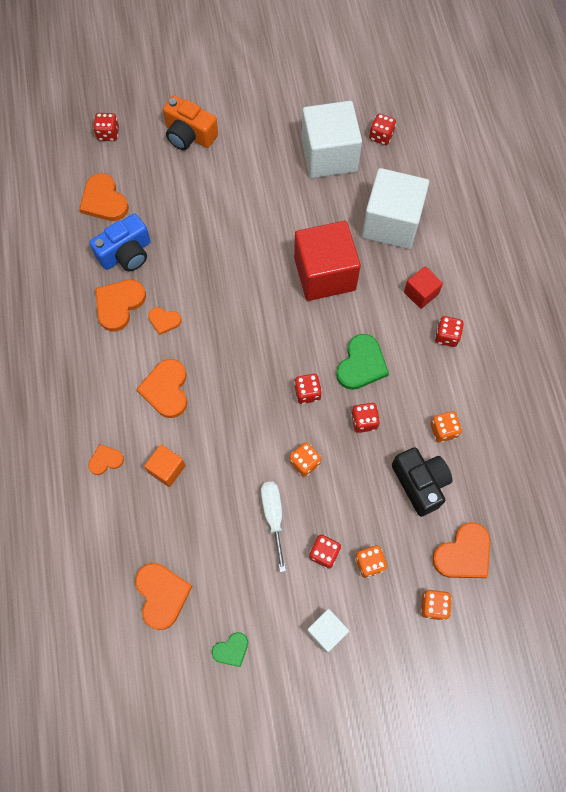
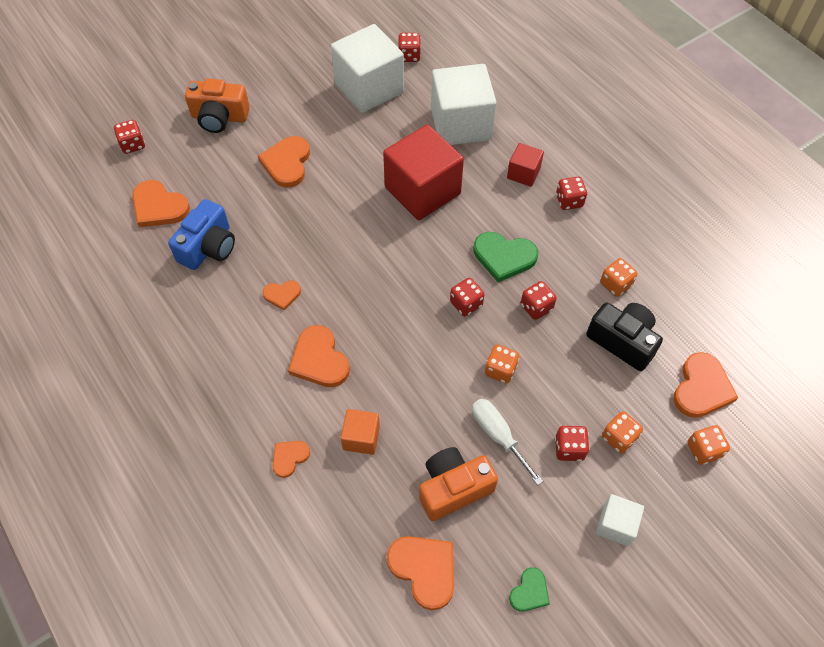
camera: 25 degrees left, 10 degrees down
orange heart [95,280,146,331] -> orange heart moved to [258,136,310,188]
green heart [336,334,389,390] -> green heart turned 105 degrees clockwise [474,232,538,282]
none -> orange camera [419,447,498,521]

